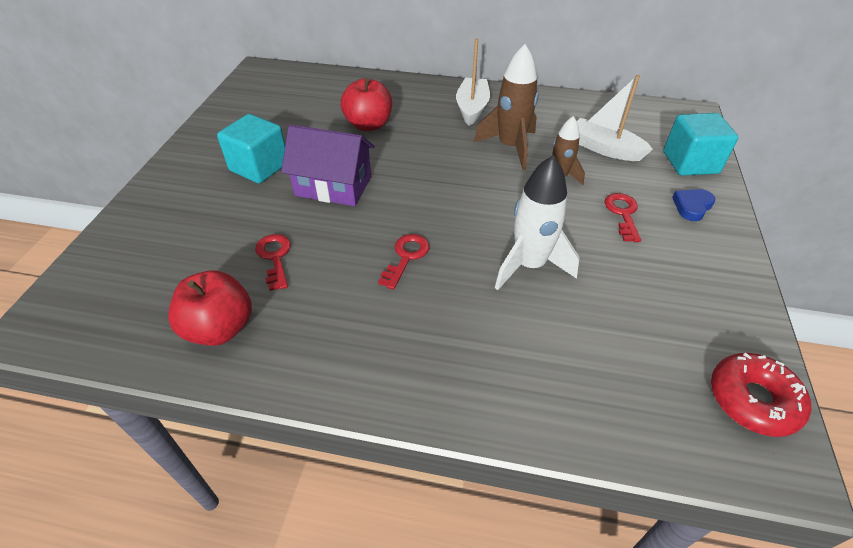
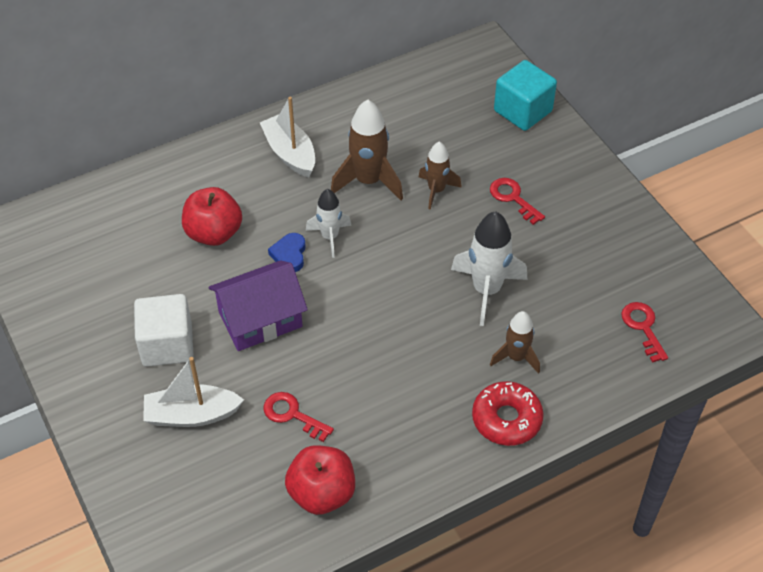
camera: 40 degrees left, 5 degrees up
turquoise cube [217,114,285,184] -> white cube [134,294,194,367]
red key [378,234,429,290] -> red key moved to [621,302,668,363]
white boat [577,75,653,161] -> white boat moved to [143,357,244,427]
blue heart [672,189,716,221] -> blue heart moved to [268,233,306,272]
red donut [711,353,811,437] -> red donut moved to [472,381,544,446]
none -> white rocket [306,189,351,258]
none -> brown rocket [490,311,540,374]

